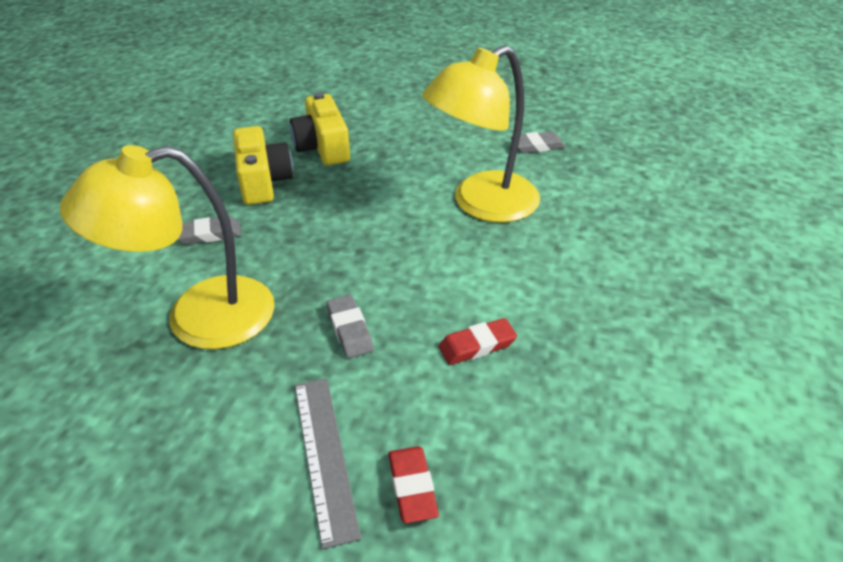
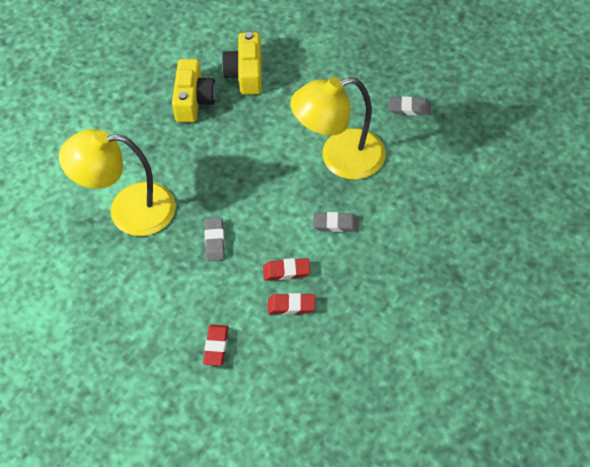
camera: 20 degrees right, 15 degrees up
grey eraser [177,216,241,245] -> grey eraser moved to [313,212,359,232]
grey ruler [295,378,361,549] -> none
none -> red eraser [268,293,315,315]

